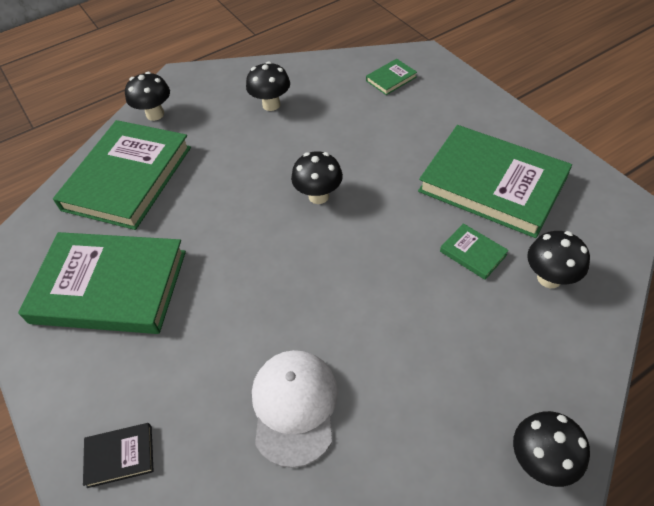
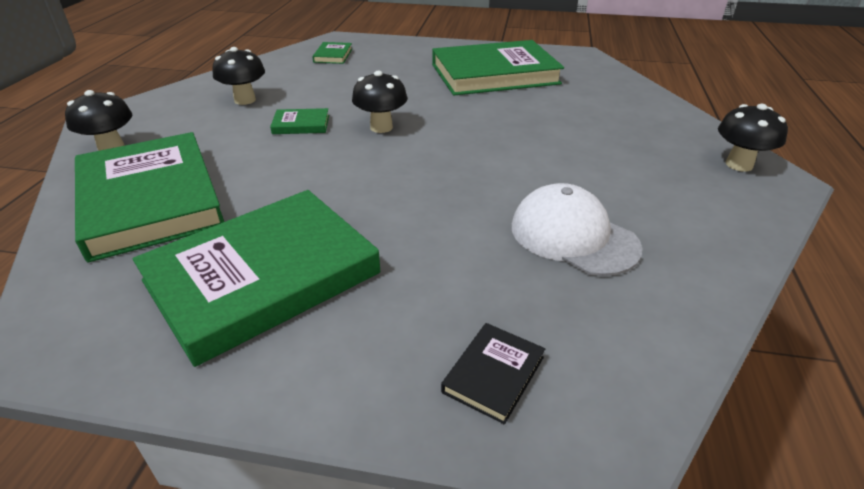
camera: 50 degrees left, 15 degrees down
green book [440,223,509,280] -> green book moved to [270,108,329,134]
black mushroom [527,231,590,288] -> none

